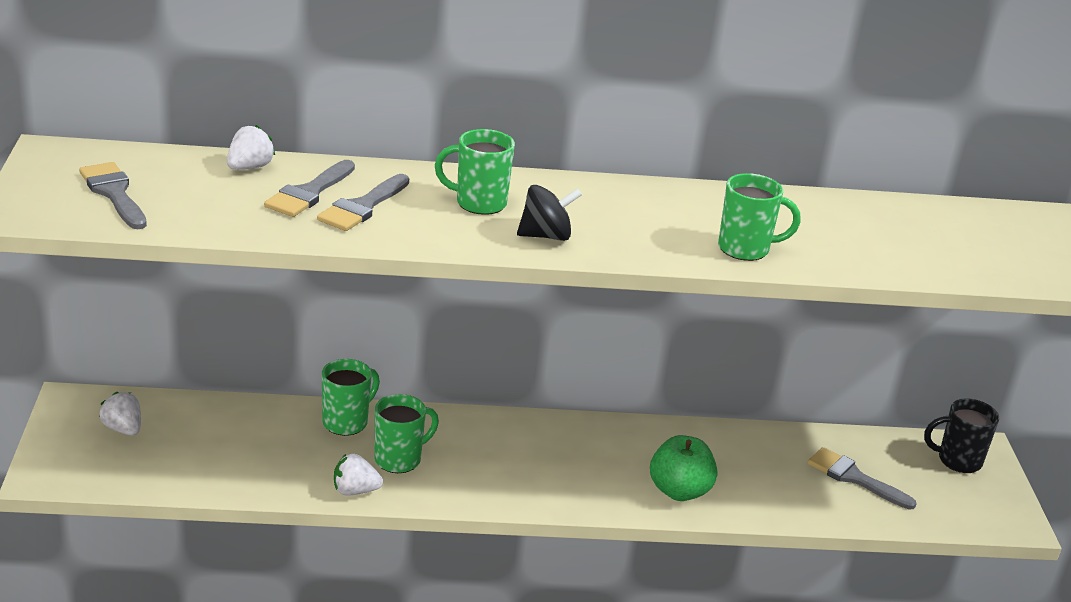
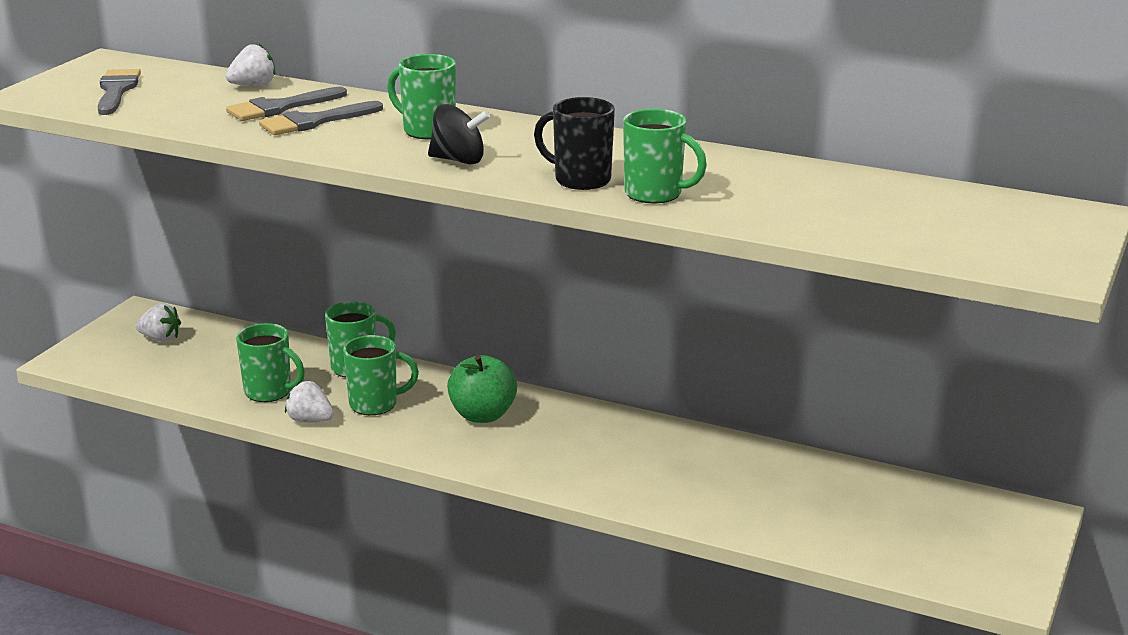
camera: 30 degrees right, 5 degrees down
white strawberry [99,392,141,436] -> white strawberry turned 120 degrees clockwise [135,303,181,342]
green apple [650,435,717,501] -> green apple moved to [447,355,517,423]
grey brush [808,447,917,510] -> none
black mug [924,398,999,473] -> black mug moved to [534,97,615,190]
none -> green mug [236,323,305,402]

